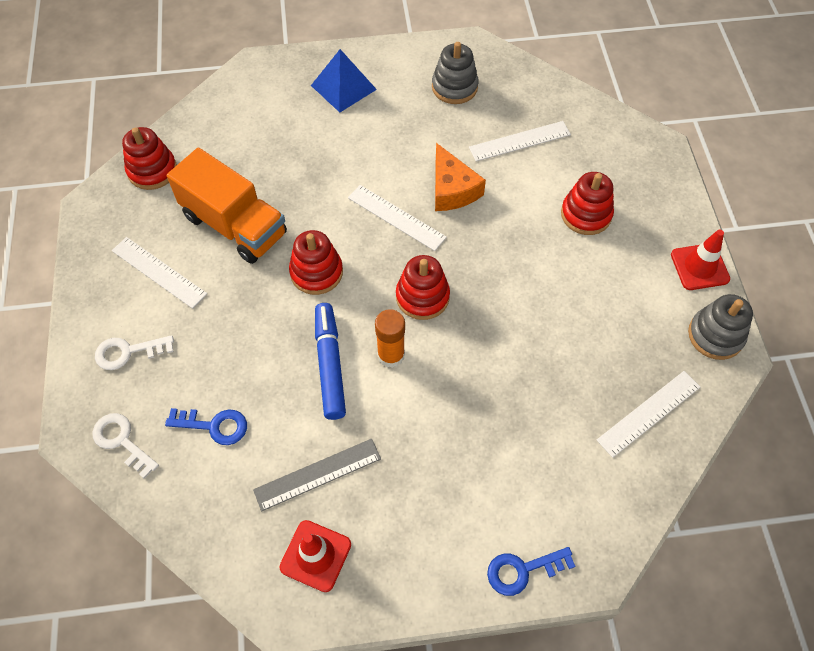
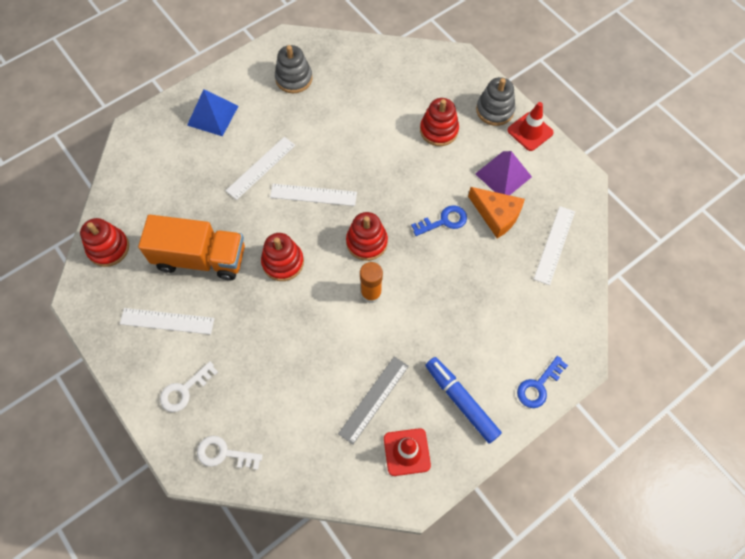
camera: 30 degrees left, 5 degrees up
blue key [165,408,247,445] -> blue key moved to [411,205,467,236]
blue marker [315,303,346,420] -> blue marker moved to [425,357,502,444]
orange cheese [435,143,486,211] -> orange cheese moved to [468,187,525,238]
white ruler [469,121,571,162] -> white ruler moved to [226,137,296,200]
grey stacking toy [688,294,753,360] -> grey stacking toy moved to [476,77,516,126]
none -> purple pyramid [475,151,532,195]

